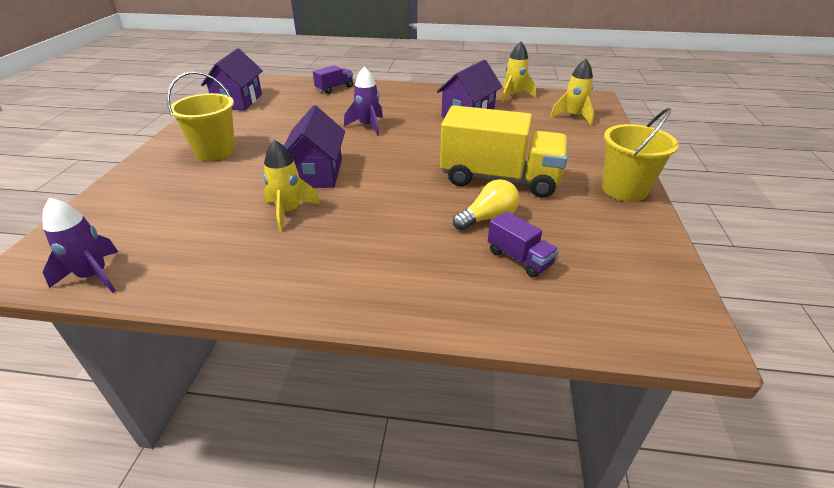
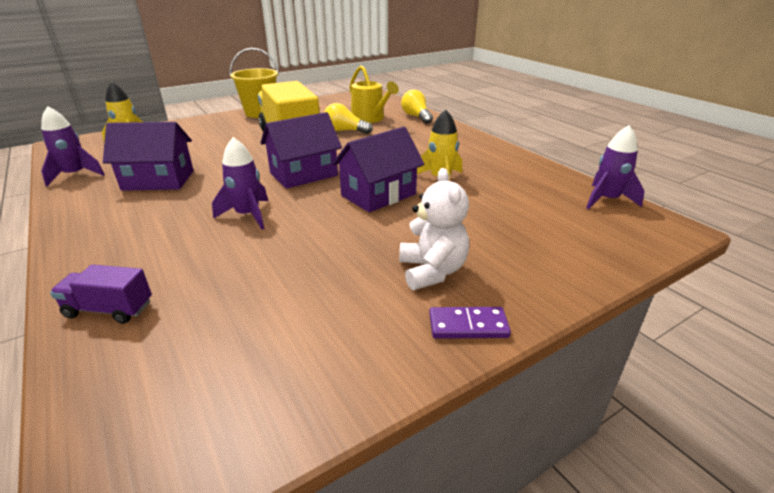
camera: 130 degrees left, 5 degrees down
yellow bucket [167,71,235,161] -> white teddy bear [399,168,469,290]
purple house [201,48,263,110] -> purple house moved to [260,112,342,189]
purple truck [488,211,559,277] -> yellow watering can [349,65,399,123]
yellow rocket [502,42,536,102] -> purple rocket [41,106,105,186]
none -> yellow light bulb [401,90,433,124]
none -> purple domino [429,307,511,339]

